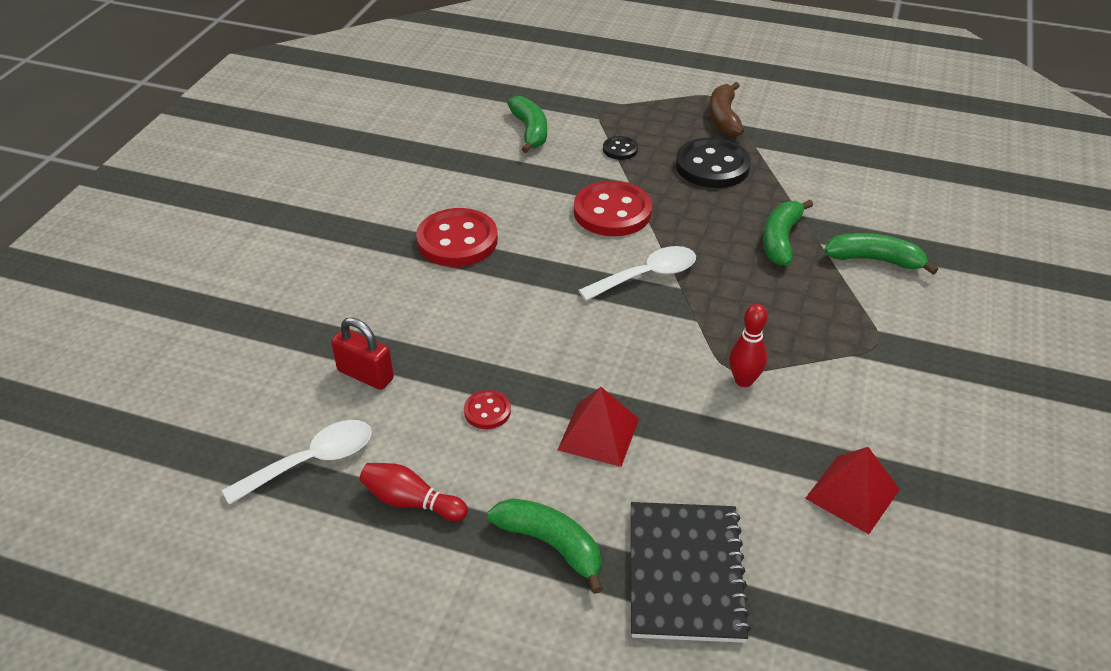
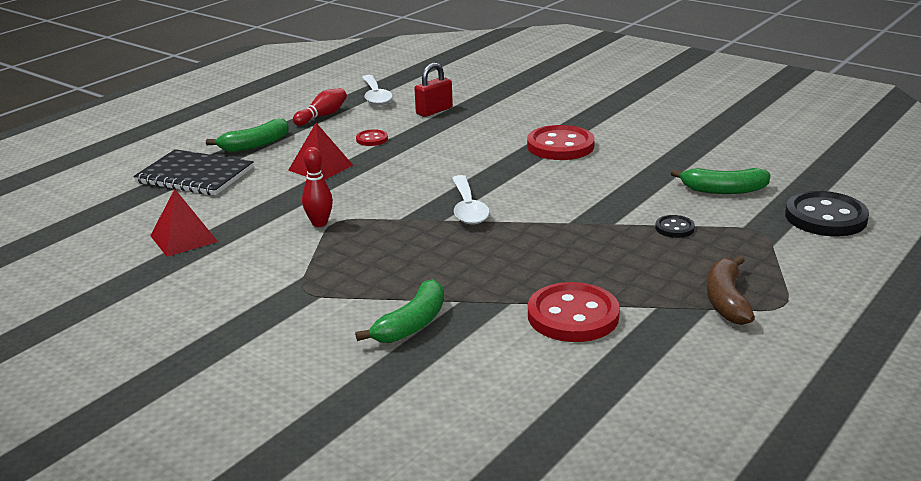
camera: 110 degrees right, 15 degrees down
red button [574,181,652,236] -> red button moved to [528,282,620,342]
black button [676,138,751,188] -> black button moved to [785,191,869,236]
brown banana [709,82,744,137] -> brown banana turned 105 degrees counterclockwise [707,255,755,325]
green banana [763,200,813,266] -> none

